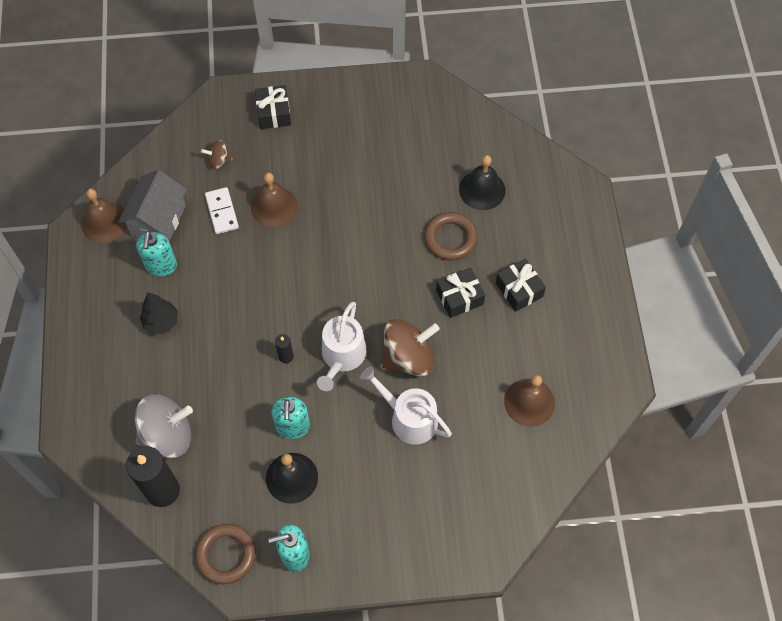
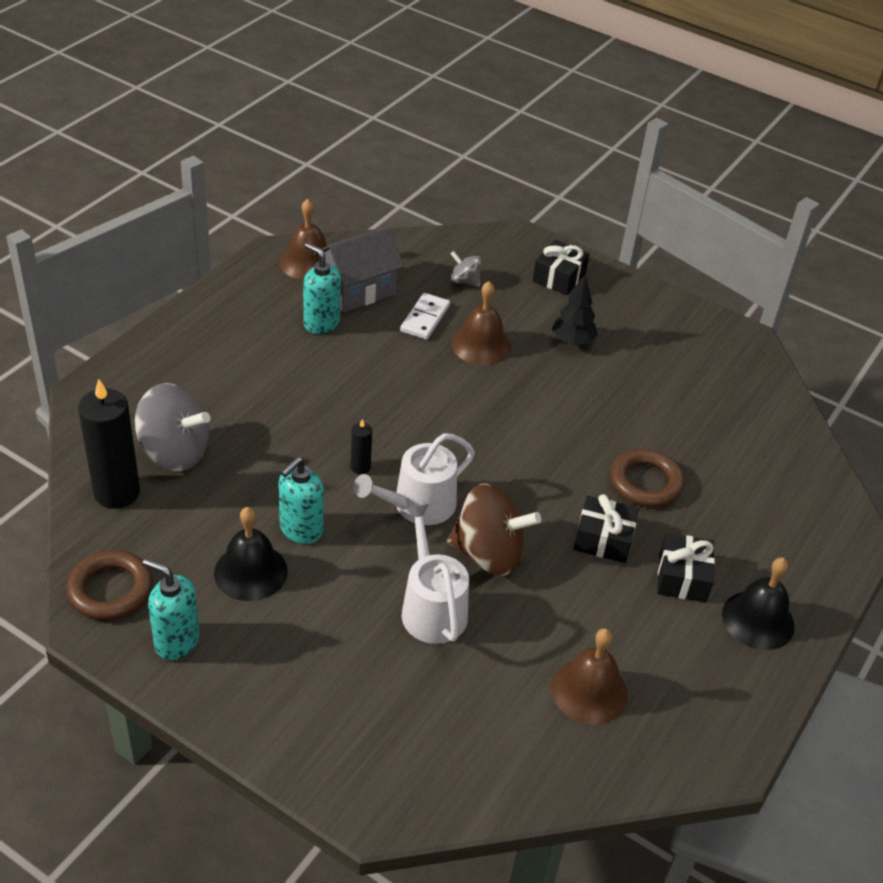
camera: 35 degrees right, 20 degrees down
turquoise soap dispenser [136,231,177,276] -> turquoise soap dispenser turned 90 degrees clockwise [303,243,341,334]
black tree [140,292,178,335] -> black tree moved to [552,275,598,345]
brown spinning top [201,140,233,170] -> grey spinning top [450,251,481,287]
black bell [459,155,505,210] -> black bell moved to [722,558,795,650]

